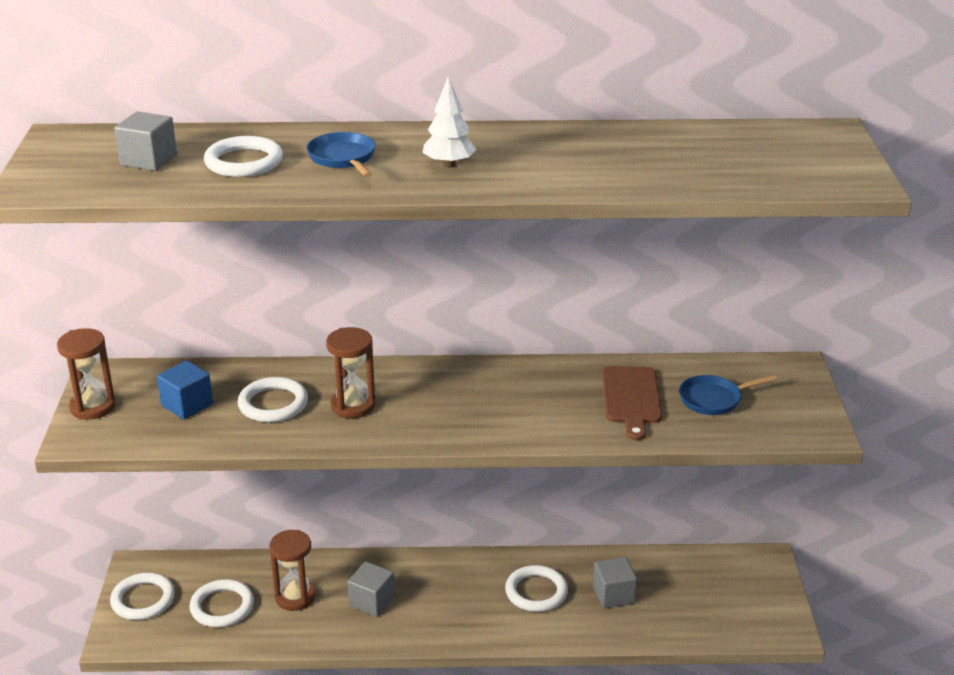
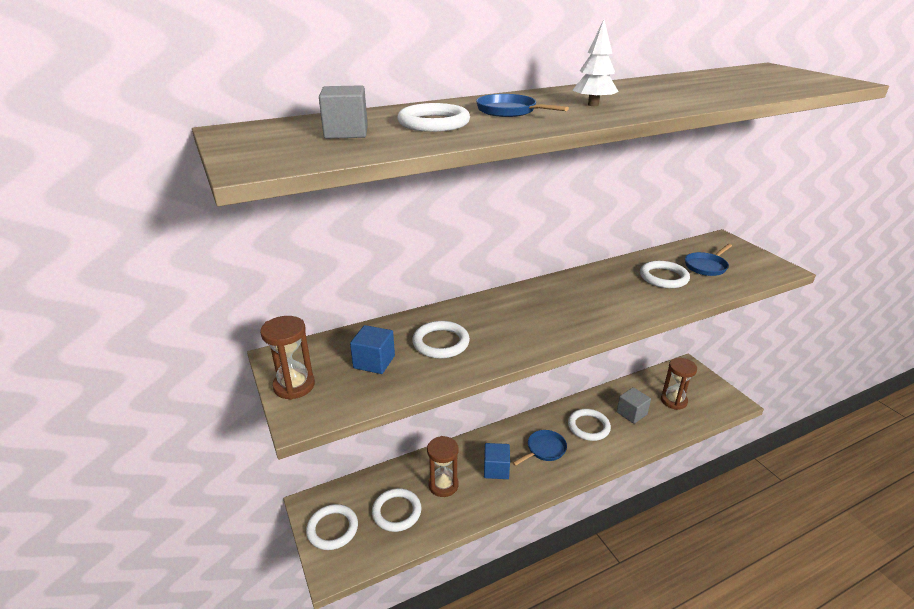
camera: 25 degrees left, 0 degrees up
brown hourglass [326,327,376,418] -> brown hourglass moved to [661,358,697,410]
grey cube [347,562,395,617] -> blue cube [484,443,510,479]
brown cutting board [603,366,662,440] -> white ring [640,261,690,288]
none -> blue pan [513,430,567,466]

